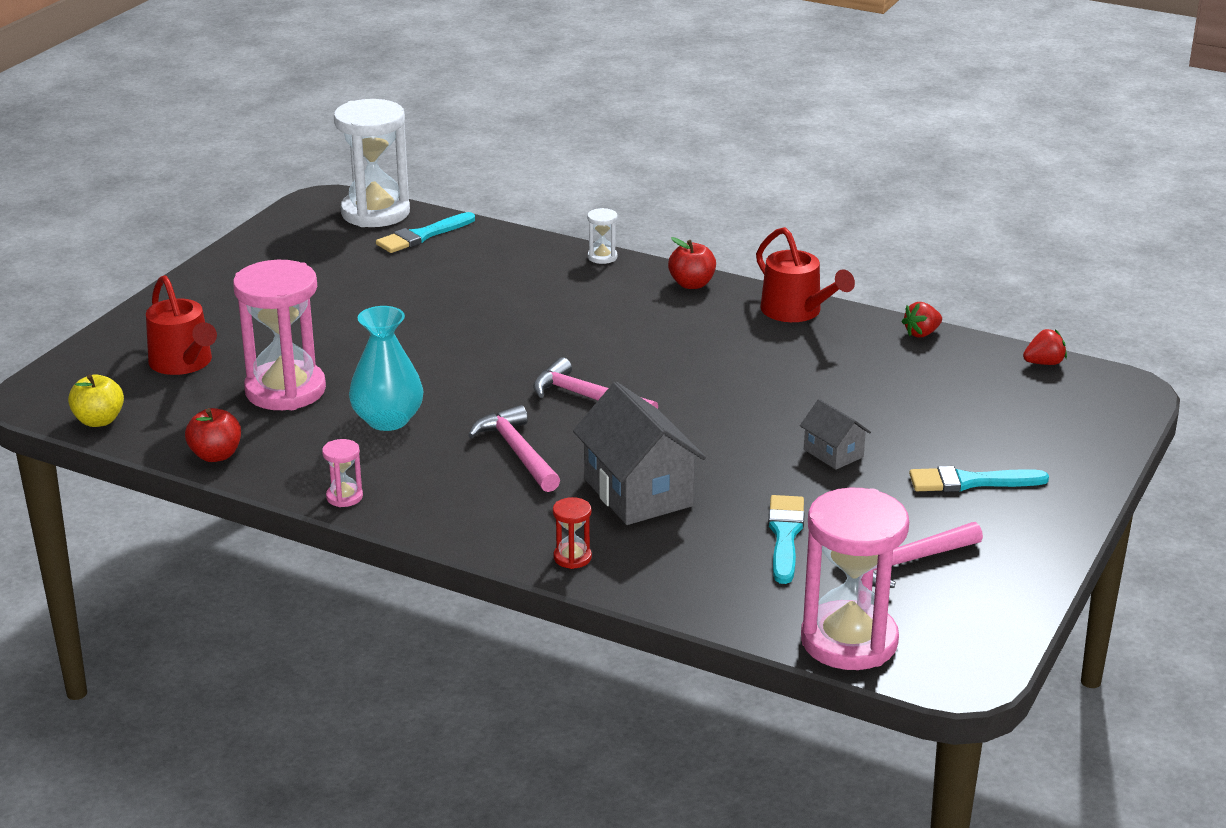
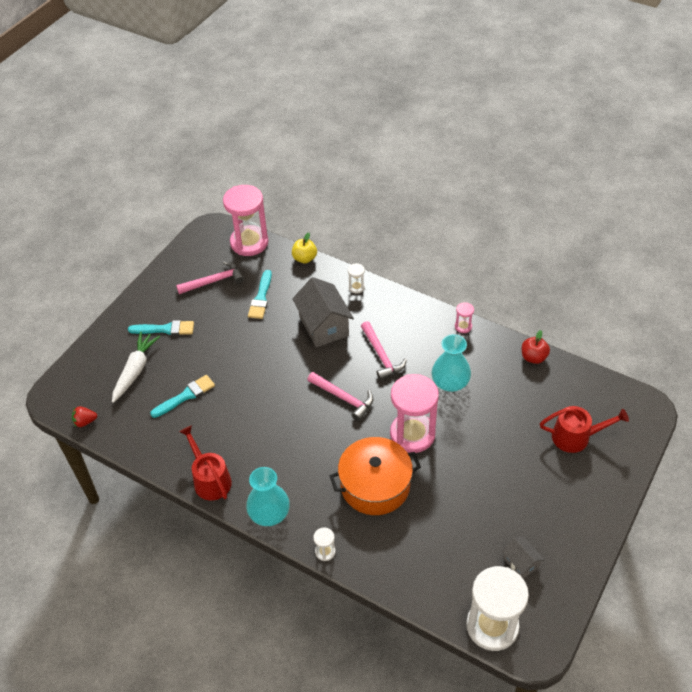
camera: 175 degrees left, 20 degrees up
yellow apple [68,374,124,427] -> yellow apple moved to [292,233,317,263]
red watering can [146,275,217,375] -> red watering can turned 120 degrees clockwise [540,406,629,453]
pink hourglass [233,260,326,410] -> pink hourglass moved to [390,374,439,453]
turquoise brush [376,212,475,253] -> turquoise brush moved to [150,375,215,418]
red hourglass [553,497,592,569] -> white hourglass [348,263,365,294]
red apple [668,237,716,289] -> turquoise vase [246,467,290,526]
grey house [800,399,871,470] -> grey house moved to [502,536,544,579]
red strawberry [902,302,942,338] -> none
none -> white carrot [112,332,160,403]
none -> orange pot [330,437,421,515]

